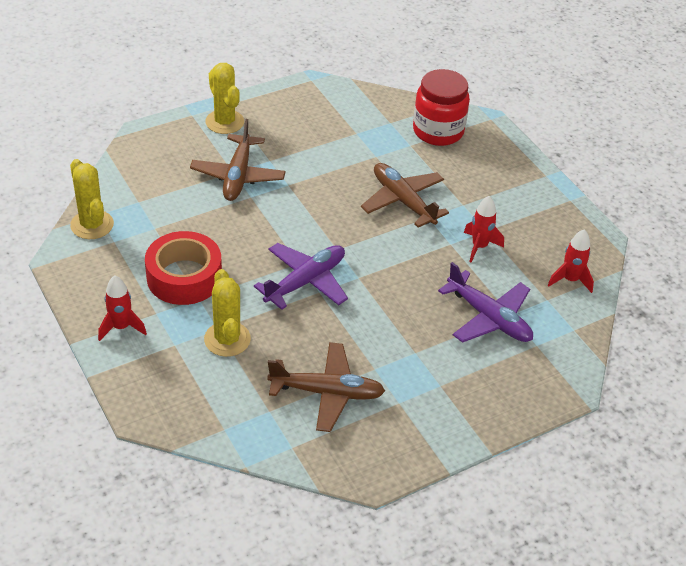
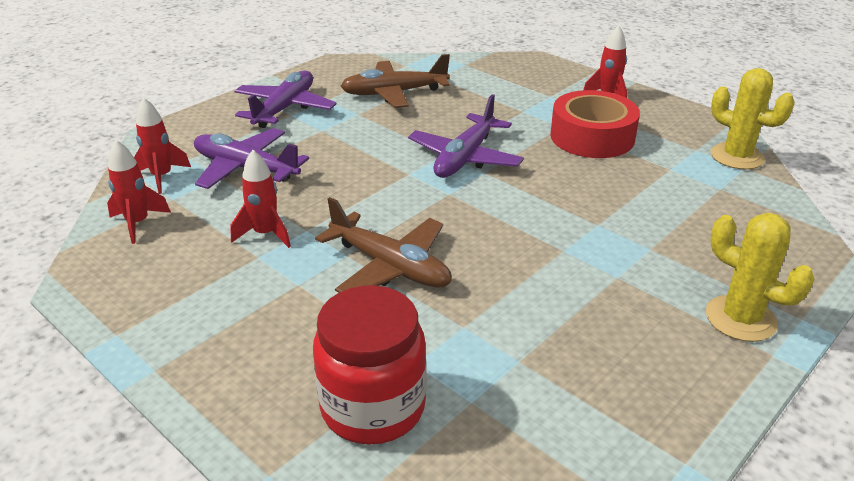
camera: 165 degrees right, 10 degrees down
brown plane [190,119,286,201] -> none
yellow cactus [204,269,251,357] -> none
none -> red rocket [134,97,191,194]
none -> purple plane [235,71,336,128]

